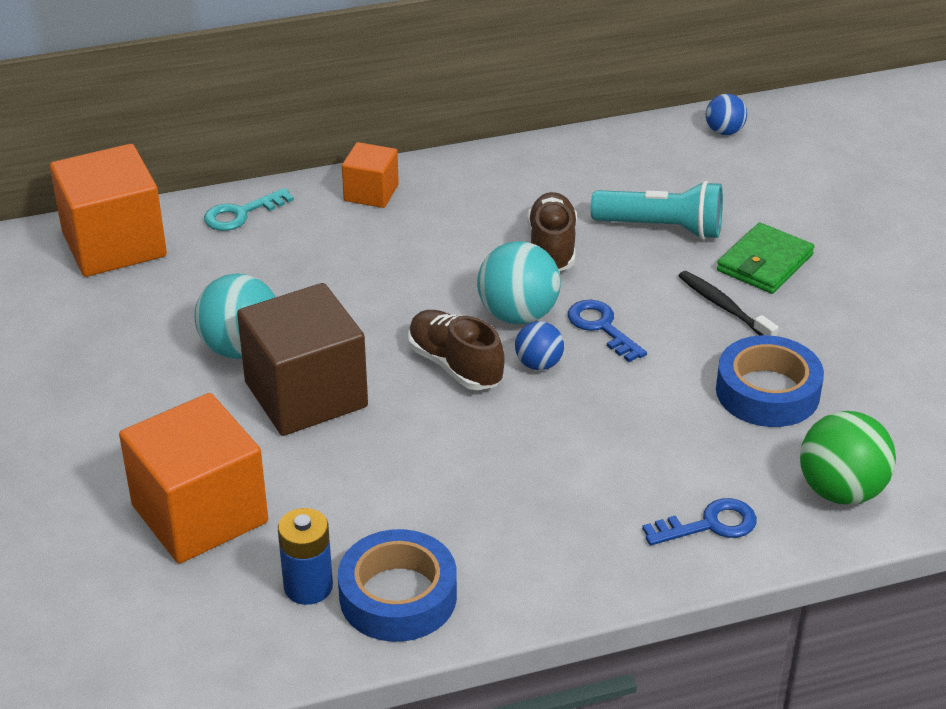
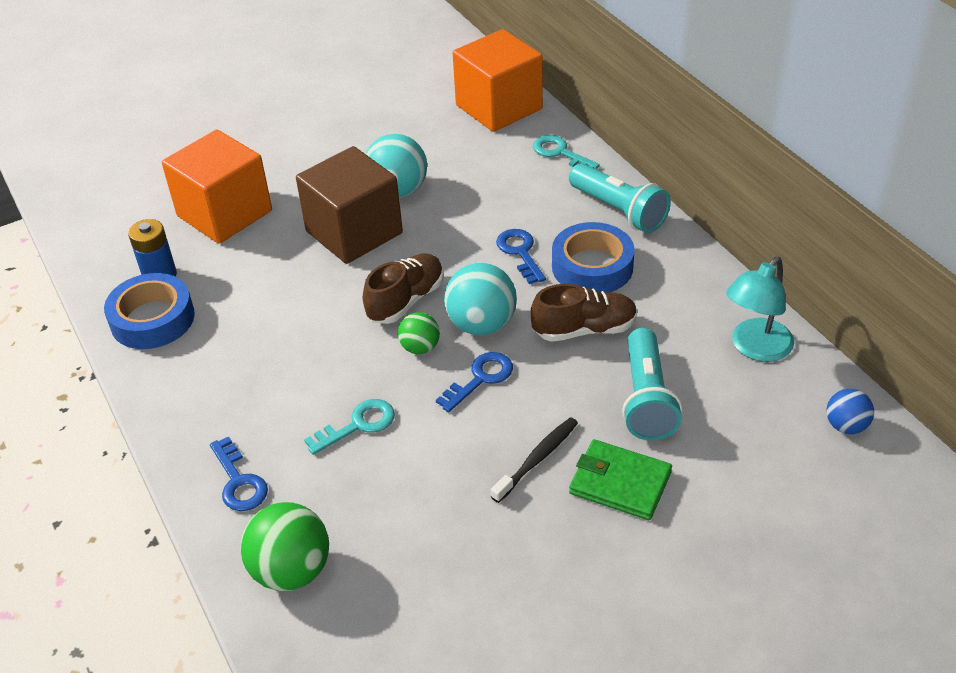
camera: 80 degrees right, 5 degrees up
orange cube [342,142,399,208] -> turquoise flashlight [569,163,671,233]
blue ball [515,321,564,370] -> green ball [398,312,440,354]
blue tape [716,335,824,427] -> blue tape moved to [552,222,635,293]
none -> turquoise key [304,399,395,455]
none -> blue key [496,229,546,284]
none -> turquoise lamp [726,257,794,362]

